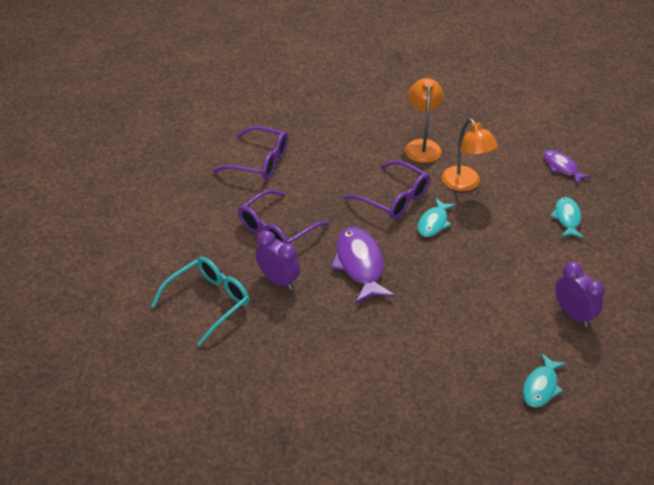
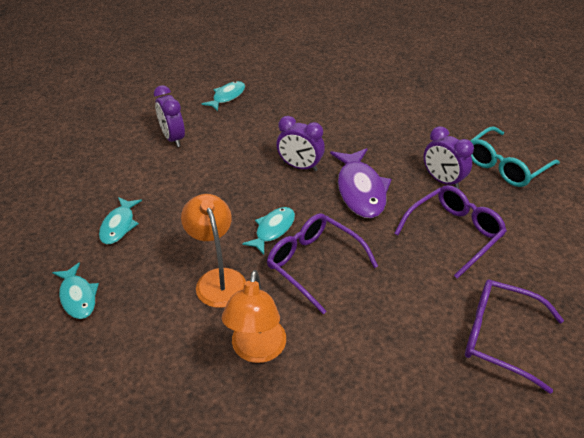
camera: 175 degrees left, 0 degrees up
purple fish [543,150,592,185] -> turquoise fish [52,262,99,319]
none -> purple clock [276,116,325,171]

